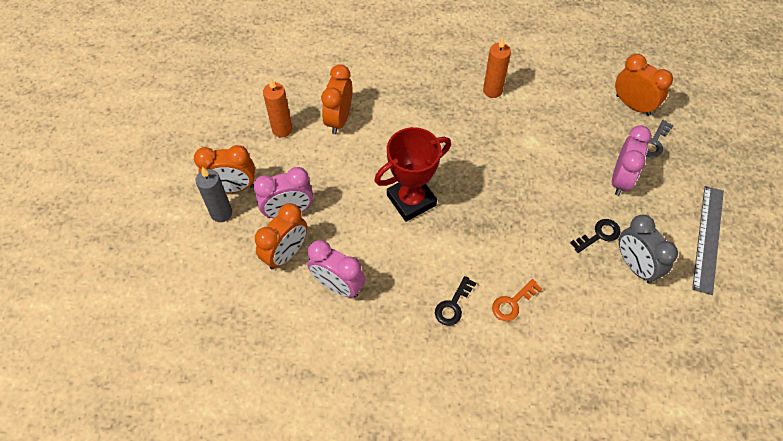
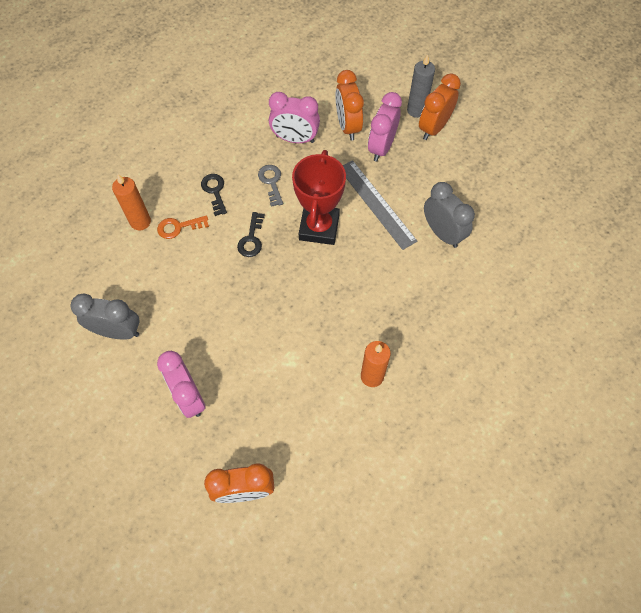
camera: 130 degrees right, 5 degrees up
orange candle [263,79,292,138] -> orange candle moved to [112,174,151,231]
pink clock [307,240,365,297] -> pink clock turned 150 degrees counterclockwise [269,92,320,143]
orange clock [321,64,352,134] -> grey clock [424,182,475,248]
orange key [492,279,542,321] -> orange key turned 105 degrees counterclockwise [157,215,209,239]
black key [570,219,620,253] -> black key moved to [237,212,265,257]
grey key [646,120,674,158] -> grey key moved to [258,165,283,207]
grey ruler [692,186,724,295] -> grey ruler moved to [343,160,417,250]

